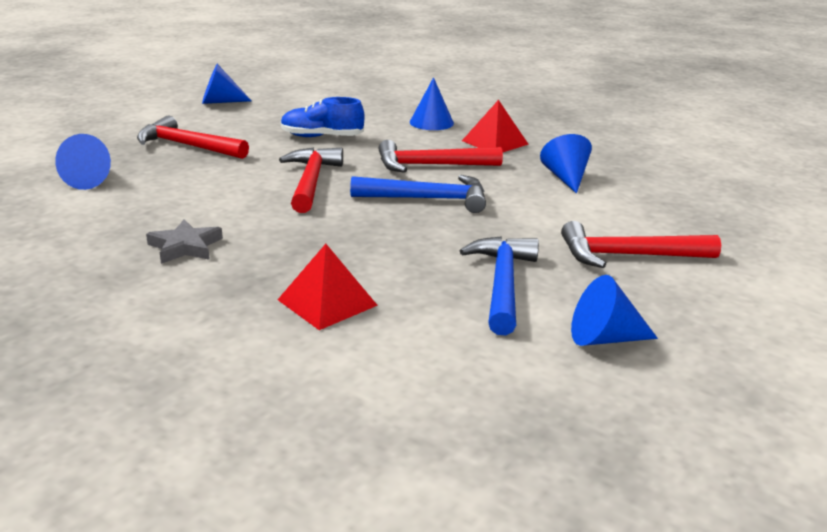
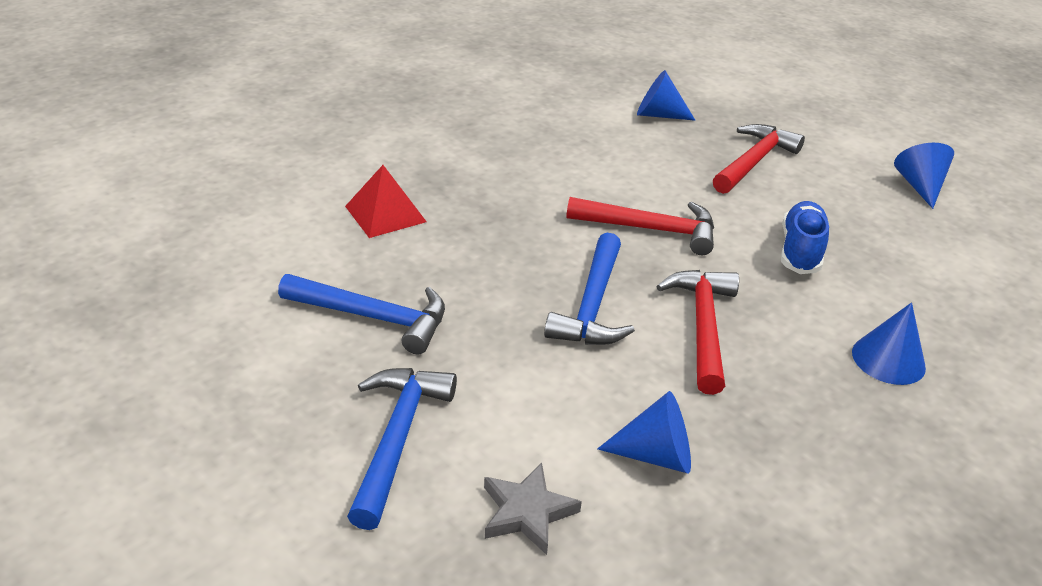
camera: 100 degrees right, 10 degrees up
grey star [146,219,223,264] -> grey star moved to [484,463,582,555]
red pyramid [462,100,529,152] -> none
red hammer [561,221,721,268] -> blue hammer [347,368,457,530]
blue cone [571,275,658,346] -> none

